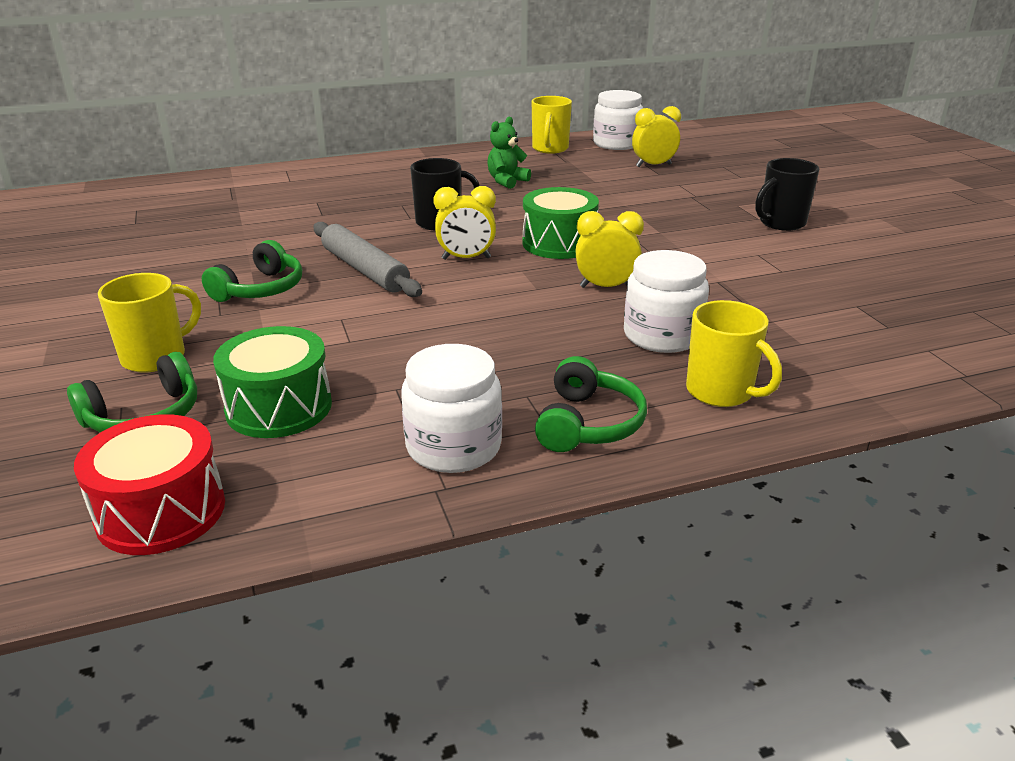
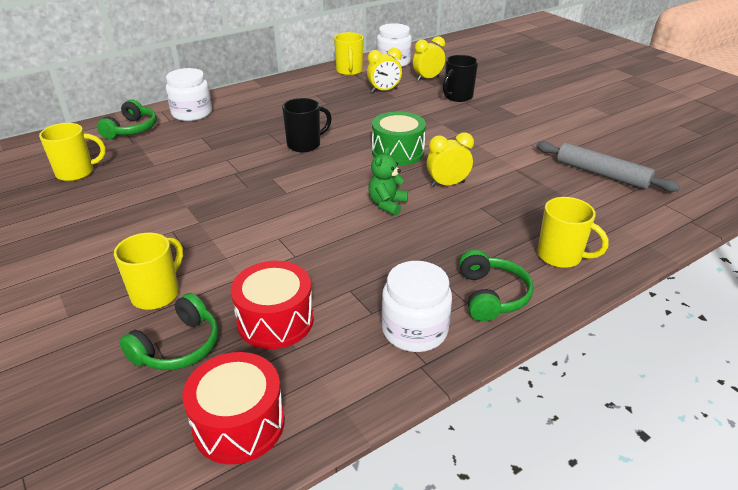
camera: 15 degrees left, 5 degrees up
green headphones [202,240,302,302] -> green headphones moved to [97,100,157,139]
green drum [213,326,332,438] -> red drum [231,261,314,349]
grey rolling pin [313,222,422,297] -> grey rolling pin moved to [536,141,680,192]
yellow clock [433,186,496,260] -> yellow clock moved to [367,48,402,93]
green teddy bear [487,117,531,189] -> green teddy bear moved to [368,147,408,216]
white jar [624,250,709,353] -> white jar moved to [166,68,212,121]
black mug [755,158,819,231] -> black mug moved to [443,55,478,102]
none -> yellow mug [39,123,106,181]

